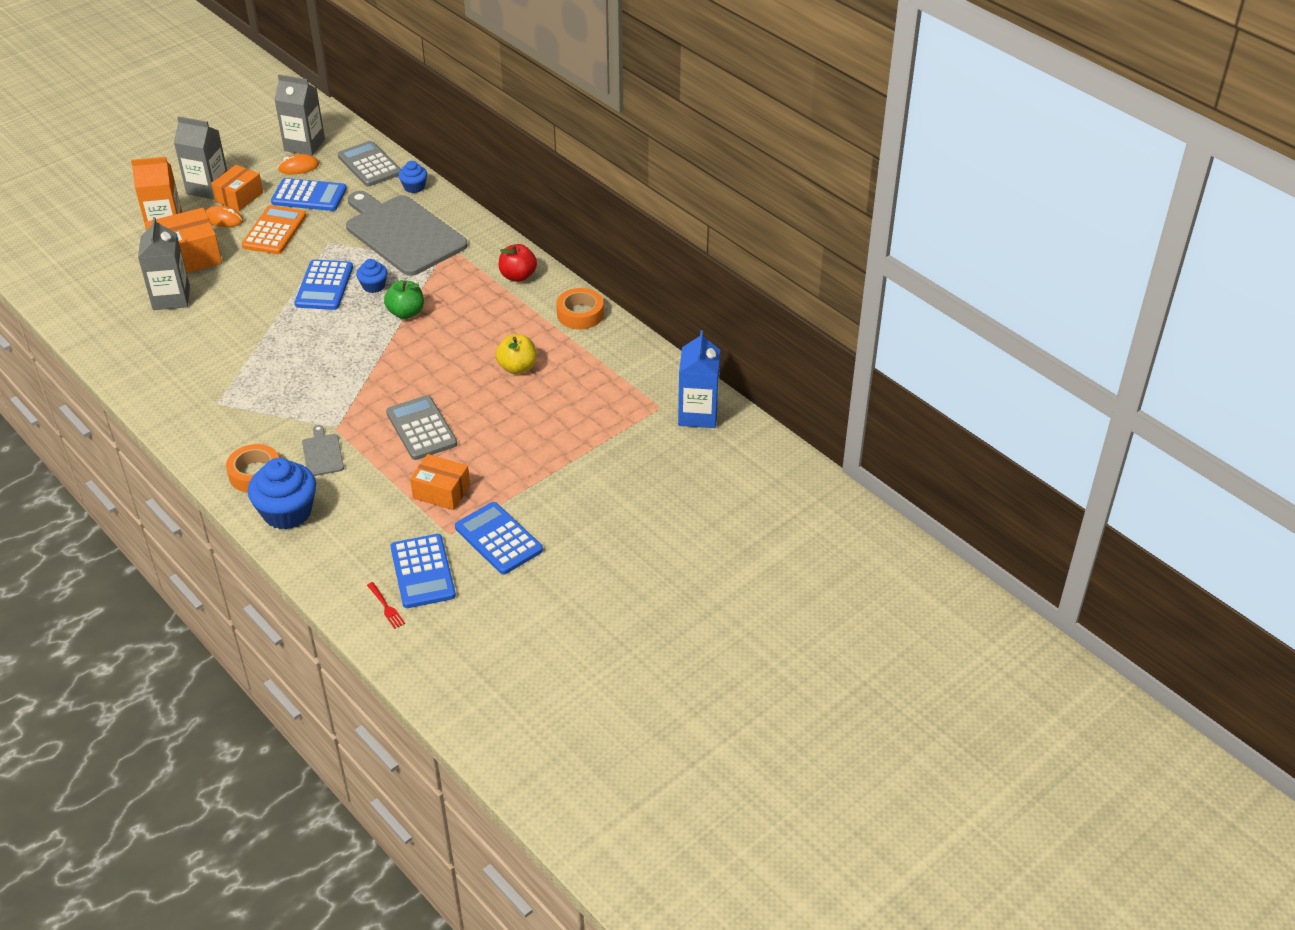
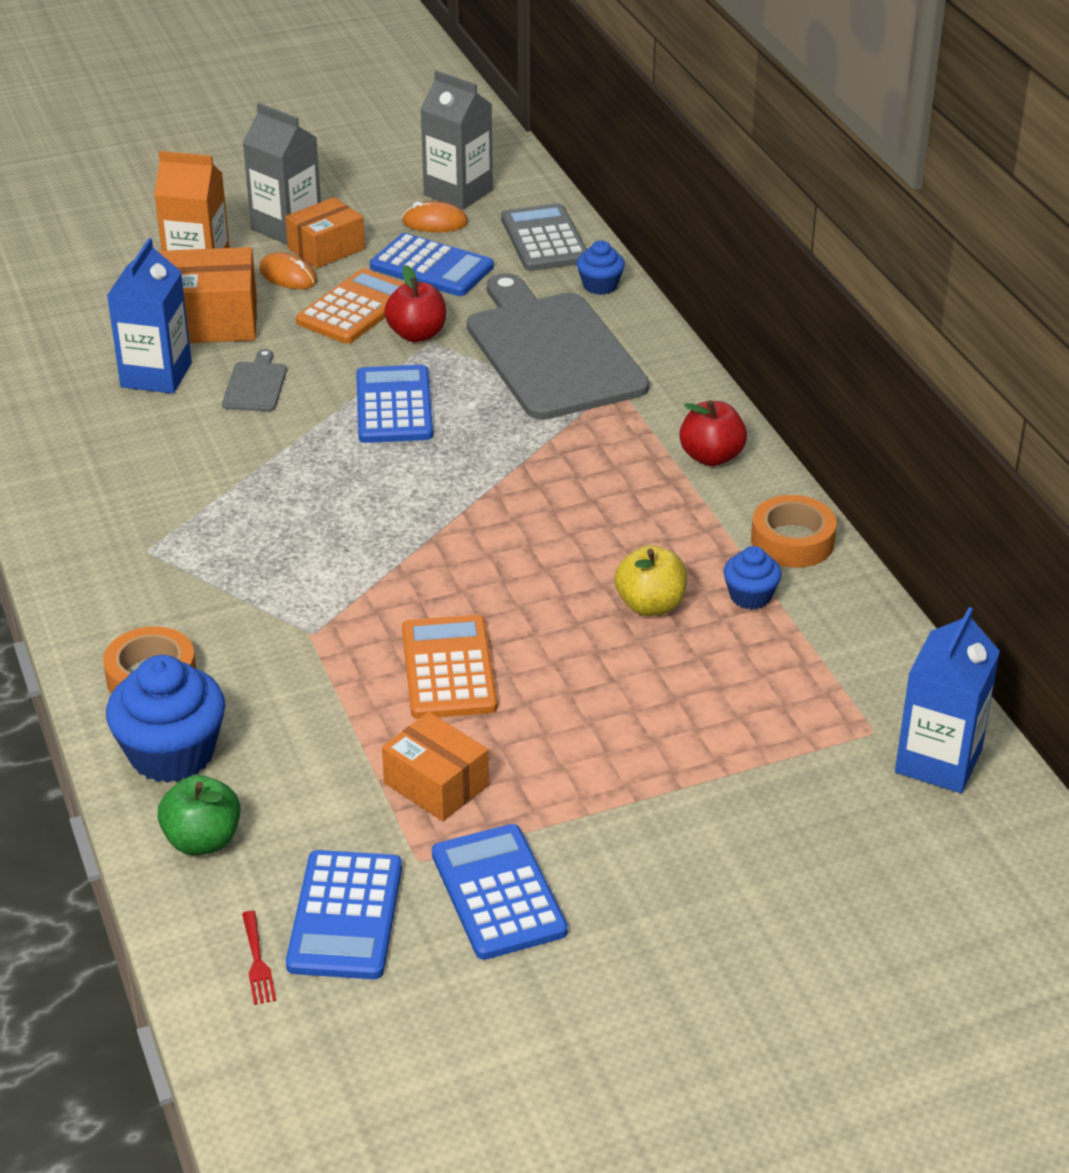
camera: 20 degrees right, 5 degrees down
grey carton [138,217,190,310] -> blue carton [107,238,192,394]
blue calculator [295,259,353,310] -> blue calculator turned 150 degrees clockwise [356,365,433,443]
grey cutting board [302,425,344,476] -> grey cutting board moved to [222,349,287,411]
blue cupcake [356,259,387,293] -> blue cupcake moved to [724,546,782,609]
green apple [384,280,424,319] -> green apple moved to [157,775,240,855]
grey calculator [386,395,457,460] -> orange calculator [402,615,497,719]
none -> red apple [384,265,446,342]

